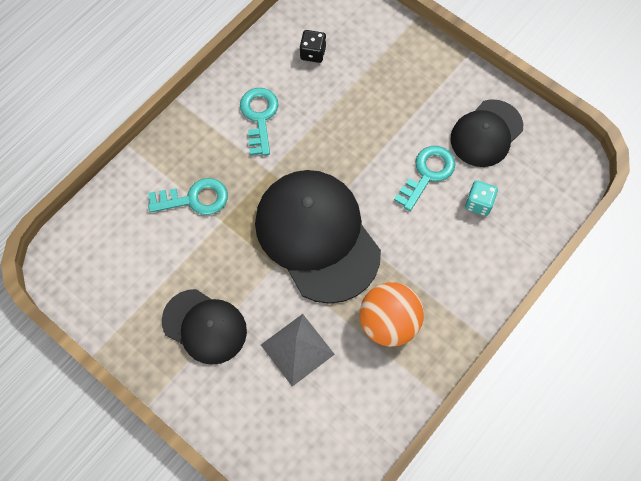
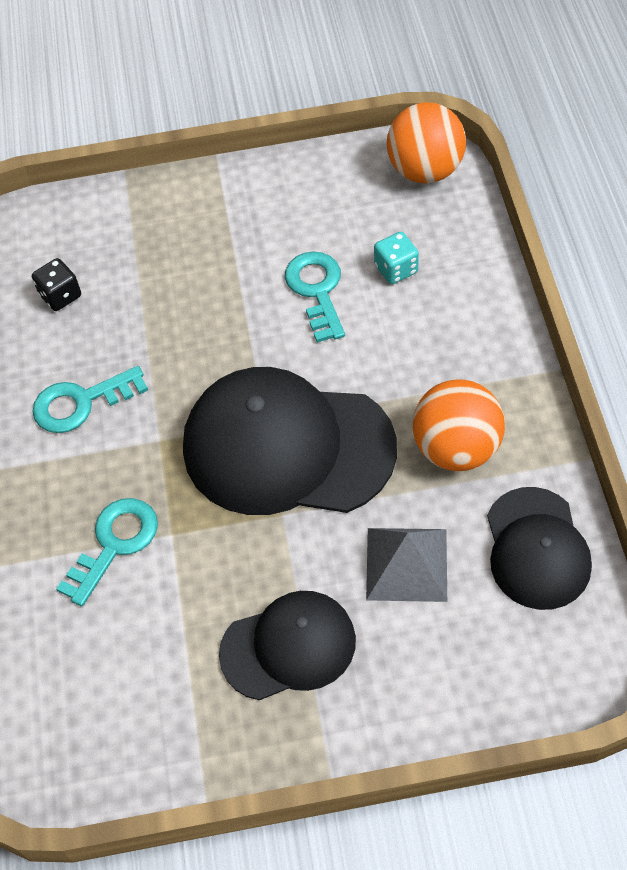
camera: 45 degrees left, 10 degrees down
turquoise key [240,88,279,156] -> turquoise key turned 60 degrees counterclockwise [32,366,148,433]
black cap [451,99,523,167] -> black cap moved to [487,487,592,610]
none -> orange ball [387,102,466,184]

